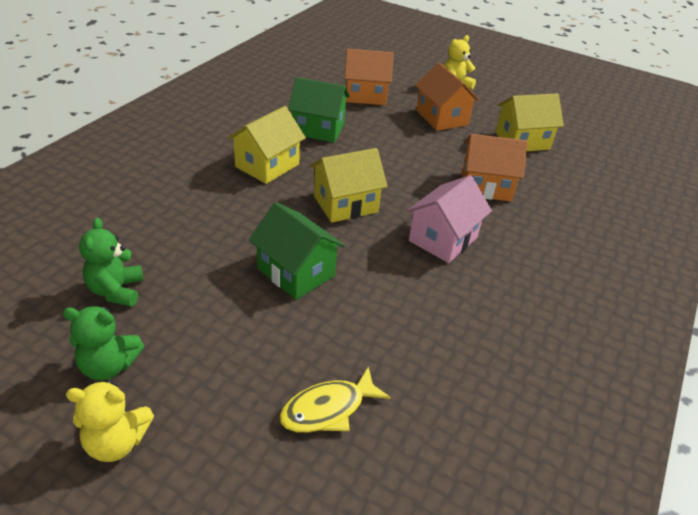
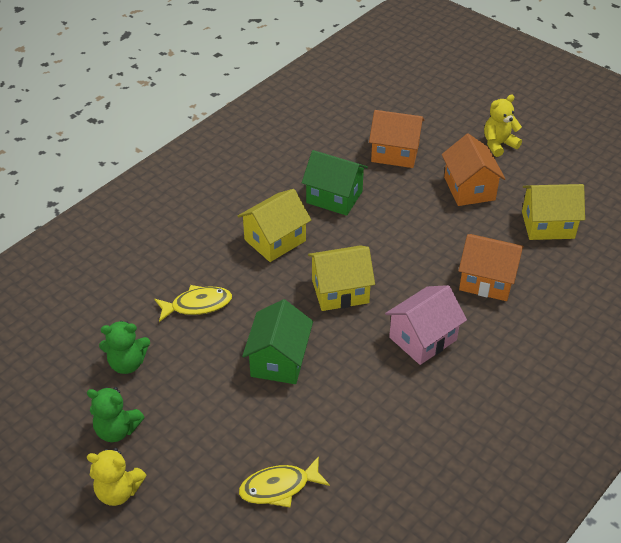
camera: 15 degrees right, 5 degrees up
green teddy bear [79,218,143,307] -> green teddy bear turned 105 degrees counterclockwise [99,321,150,374]
green house [249,202,345,300] -> green house turned 45 degrees clockwise [242,299,313,384]
none -> yellow fish [155,285,232,322]

